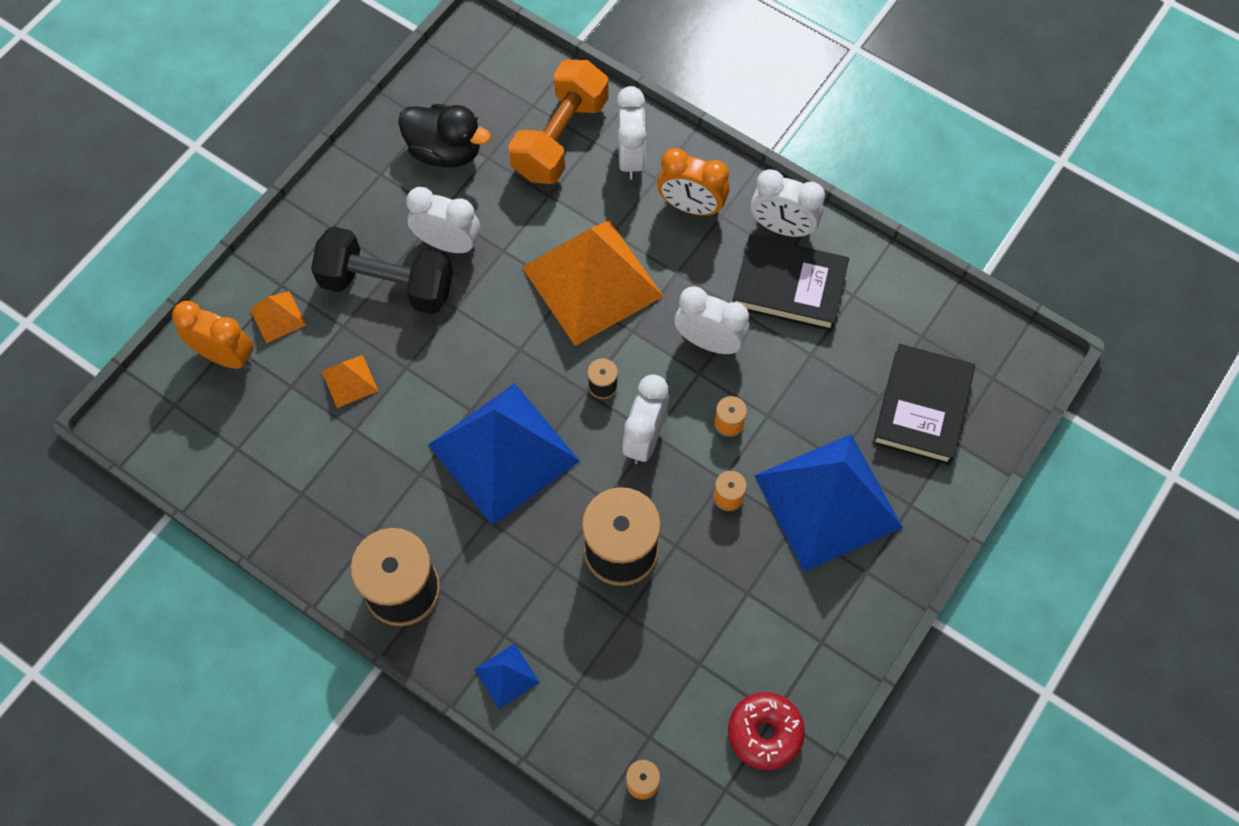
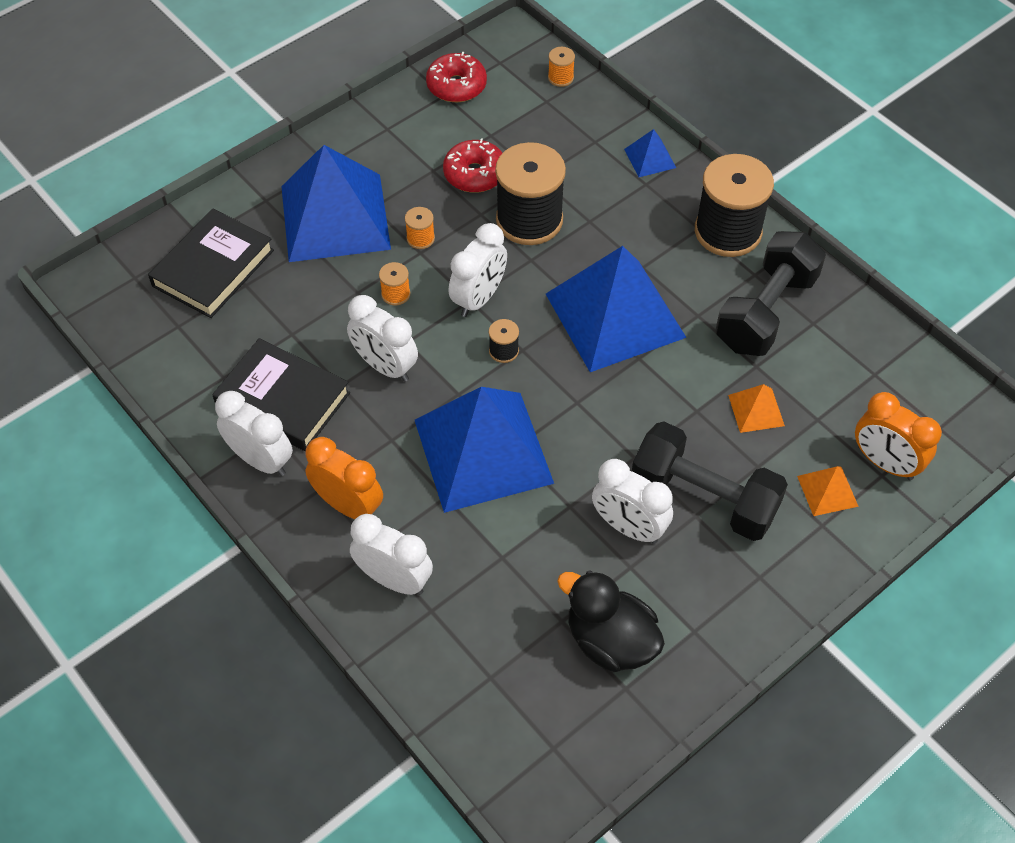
camera: 165 degrees left, 10 degrees down
orange dumbbell [508,60,609,184] -> none
orange pyramid [522,220,664,346] -> blue pyramid [415,387,554,513]
white clock [617,86,646,180] -> white clock turned 105 degrees clockwise [350,514,433,595]
none -> red donut [443,139,502,193]
none -> black dumbbell [715,231,826,356]

